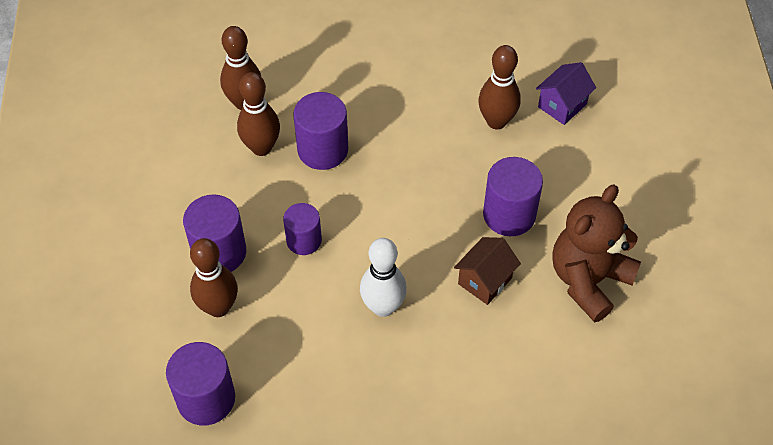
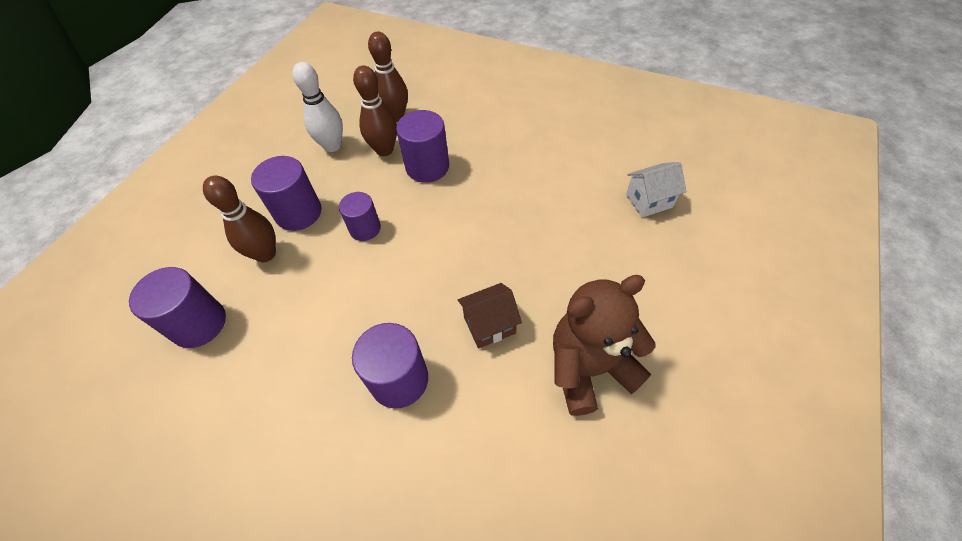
camera: 30 degrees right, 0 degrees up
white bowling pin [360,238,407,317] -> white bowling pin moved to [293,62,343,152]
brown bowling pin [478,45,521,129] -> none
purple cylinder [483,157,543,236] -> purple cylinder moved to [352,323,428,408]
purple house [536,62,596,125] -> white house [626,162,686,218]

